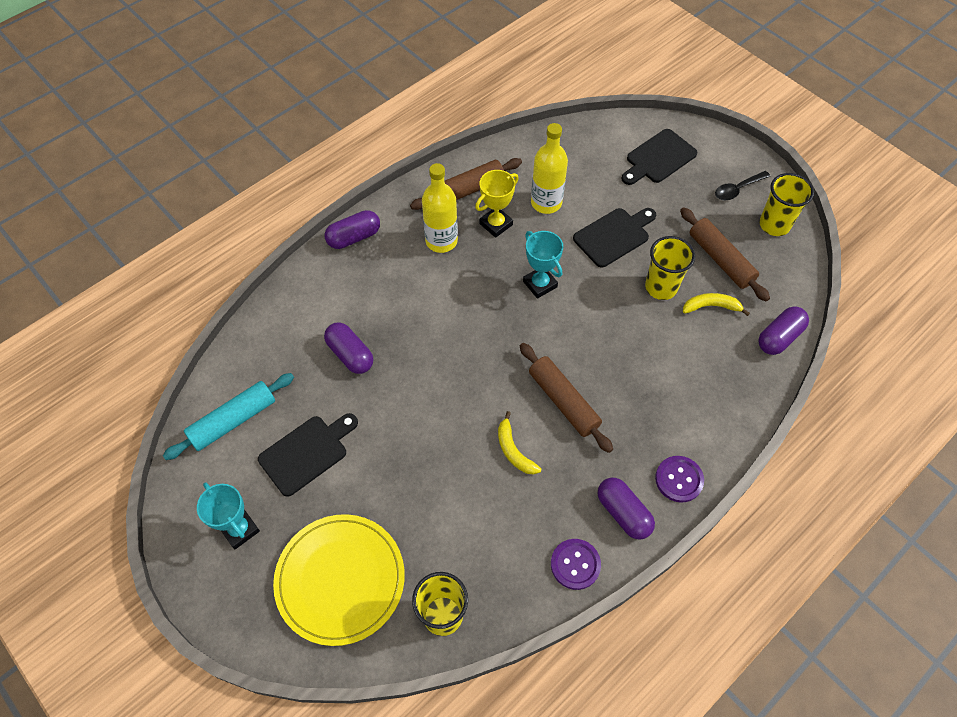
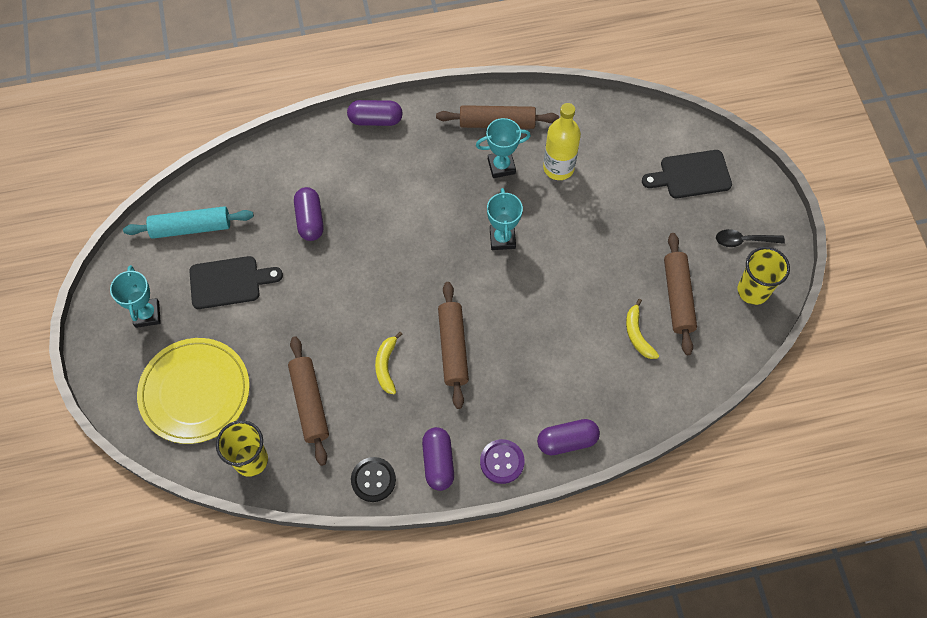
camera: 30 degrees right, 5 degrees up
yellow bottle [422,163,458,253] -> none
yellow trophy [475,170,518,238] -> turquoise trophy [476,118,531,178]
purple button [551,539,601,590] -> black button [351,457,396,502]
black cutting board [573,208,656,268] -> none
yellow cup [645,236,695,300] -> none
yellow banana [683,293,750,316] -> yellow banana turned 135 degrees counterclockwise [626,299,659,359]
purple capsule [758,306,809,355] -> purple capsule moved to [537,419,600,455]
none -> brown rolling pin [288,336,329,466]

